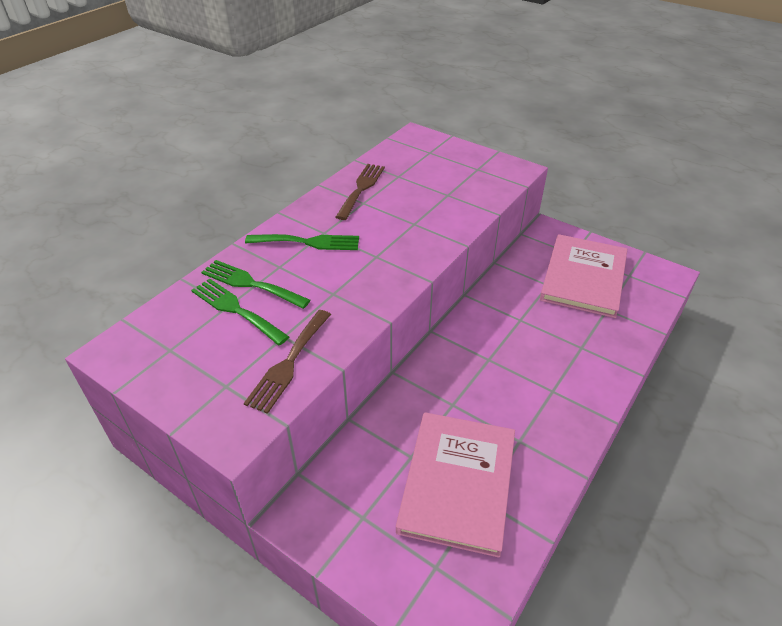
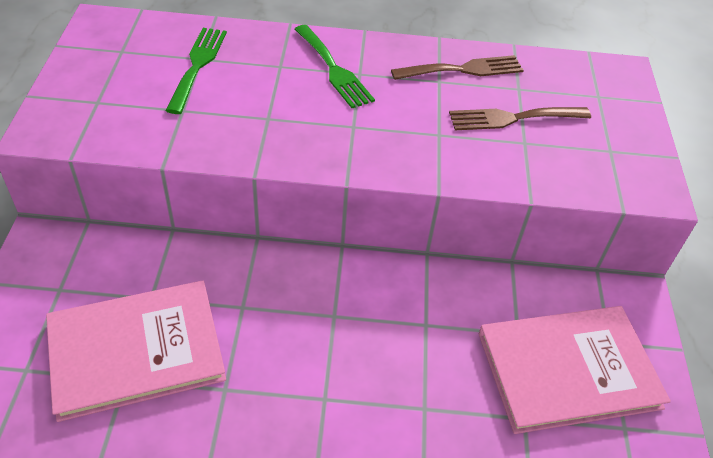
camera: 55 degrees right, 5 degrees up
green fork [201,260,310,309] -> none
brown fork [244,310,331,414] -> brown fork moved to [449,107,591,130]

